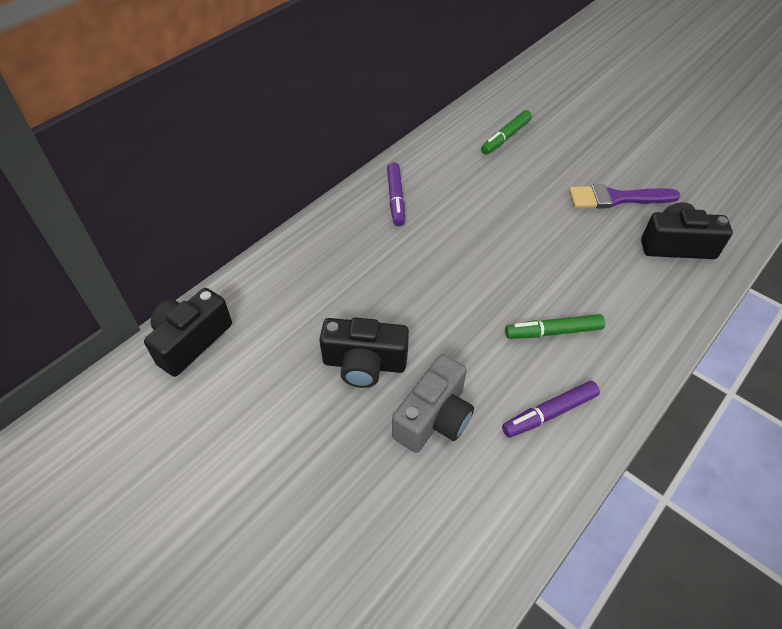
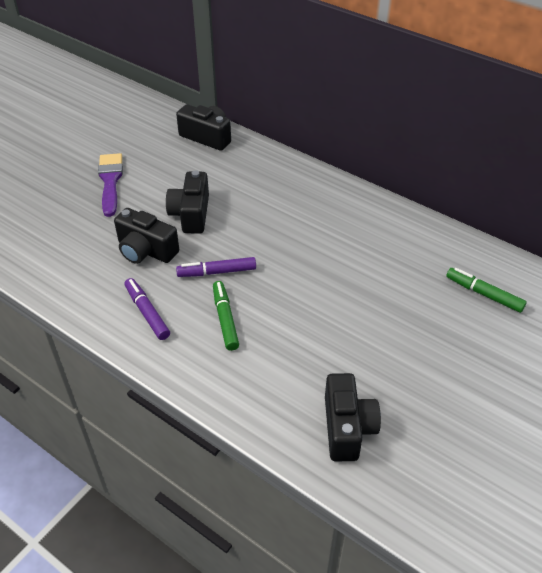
camera: 85 degrees right, 5 degrees down
purple marker [387,162,405,226] -> purple marker moved to [176,257,256,277]
grey camera [392,354,474,453] -> black camera [114,208,179,264]
purple brush [569,184,680,209] -> purple brush moved to [98,153,123,217]

